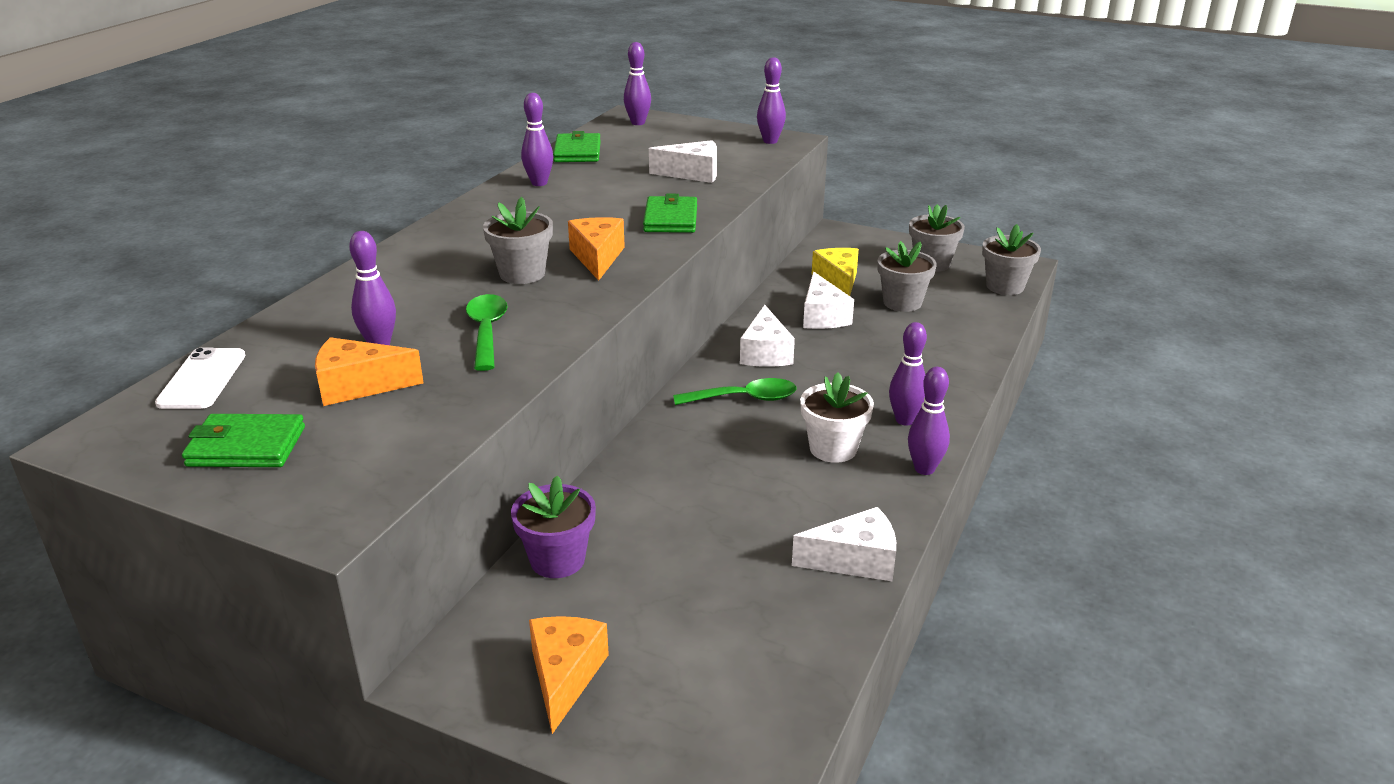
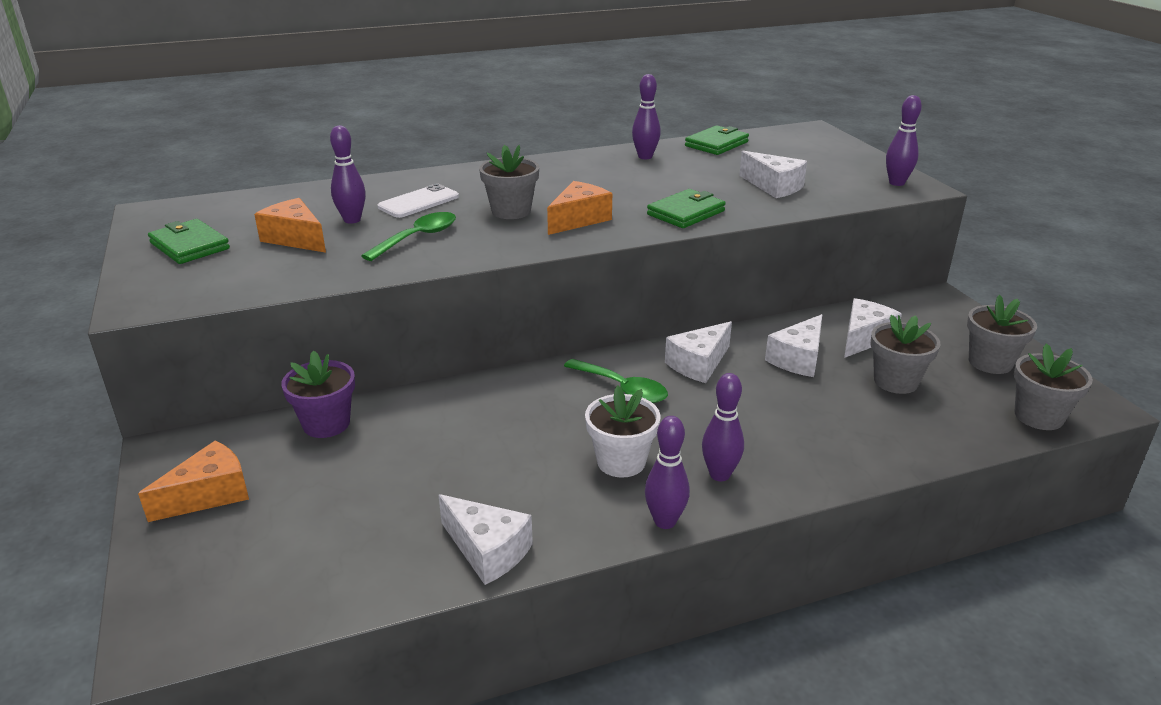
camera: 45 degrees right, 0 degrees up
white phone [155,347,245,409] -> white phone moved to [378,184,459,218]
purple bowling pin [624,42,651,125] -> none
yellow cheese [812,248,859,296] -> white cheese [844,298,902,358]

